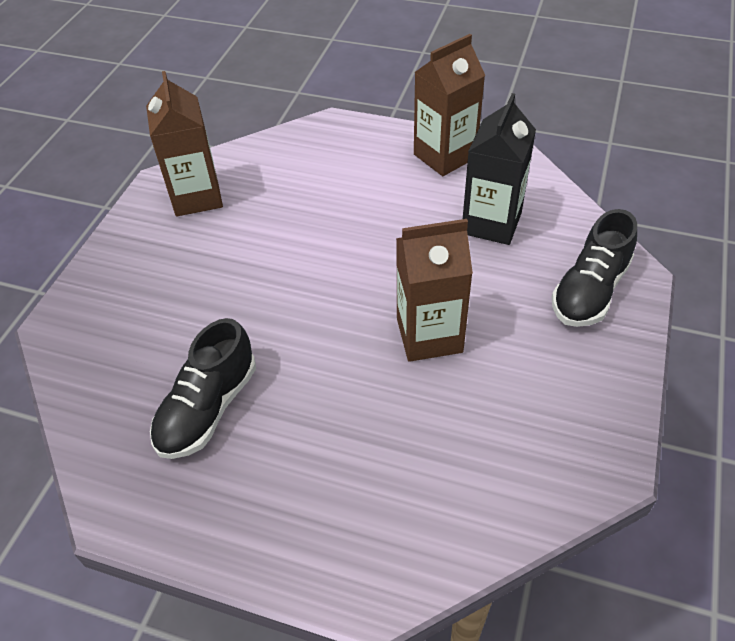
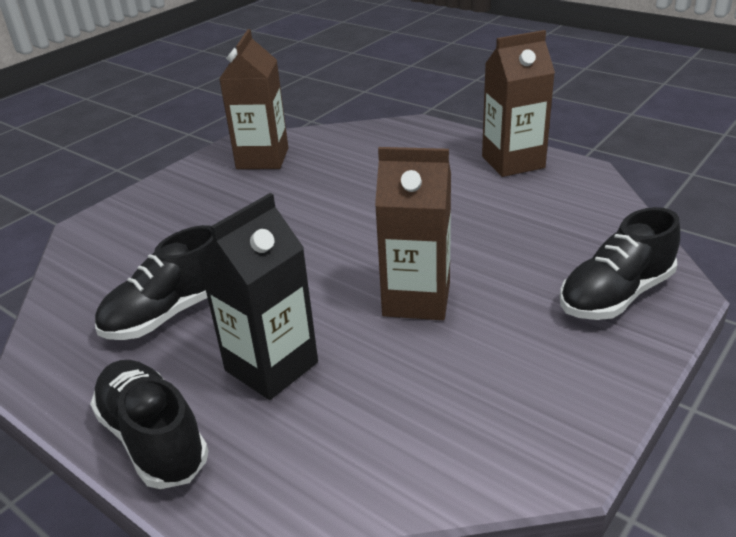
camera: 20 degrees right, 15 degrees down
black carton [463,93,536,245] -> black carton moved to [197,193,318,400]
none -> black shoe [90,360,209,489]

